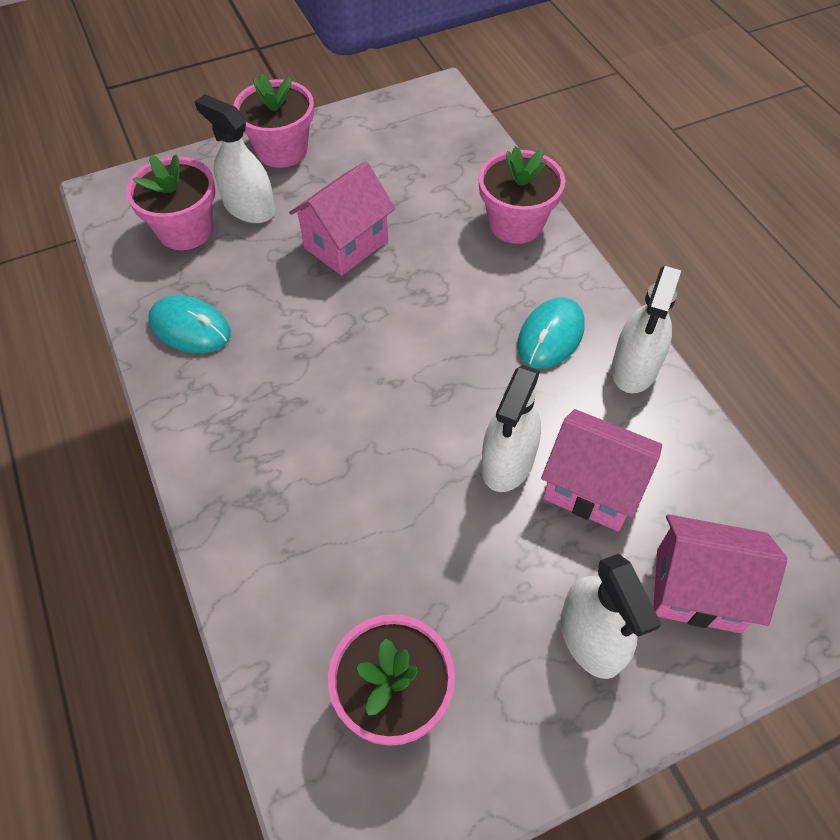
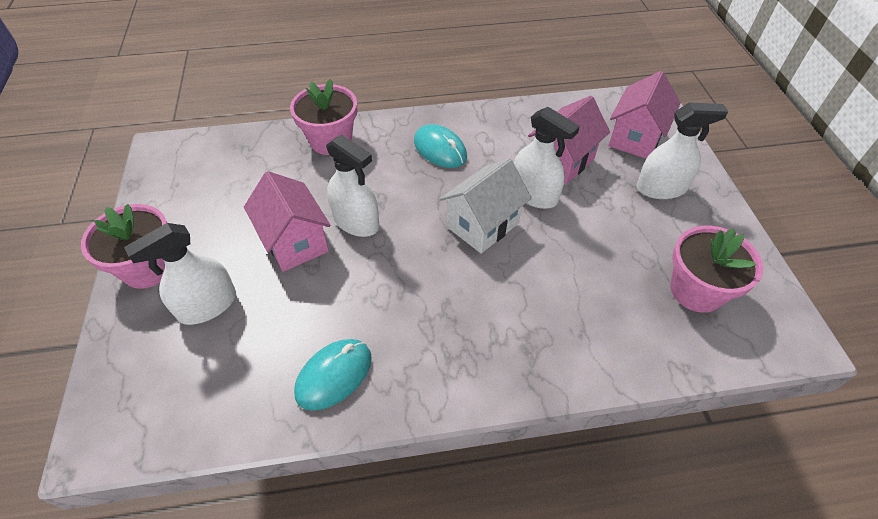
camera: 75 degrees left, 5 degrees down
pink flower pot [126,154,215,250] -> none
white spray bottle [611,266,681,393] -> white spray bottle moved to [326,134,379,237]
none -> white house [440,158,531,254]

